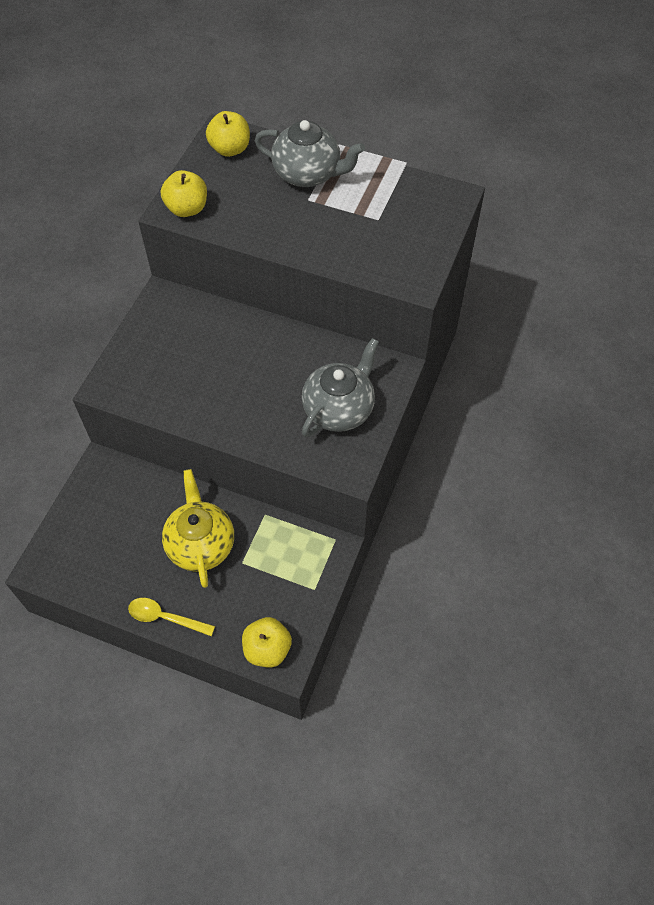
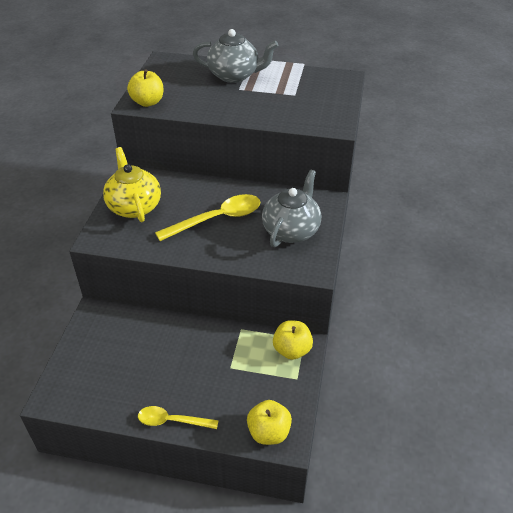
camera: 10 degrees left, 15 degrees down
yellow teapot [162,469,234,588] -> yellow teapot moved to [103,147,161,222]
yellow apple [206,111,250,157] -> yellow apple moved to [273,320,313,360]
none -> yellow spoon [155,194,260,241]

